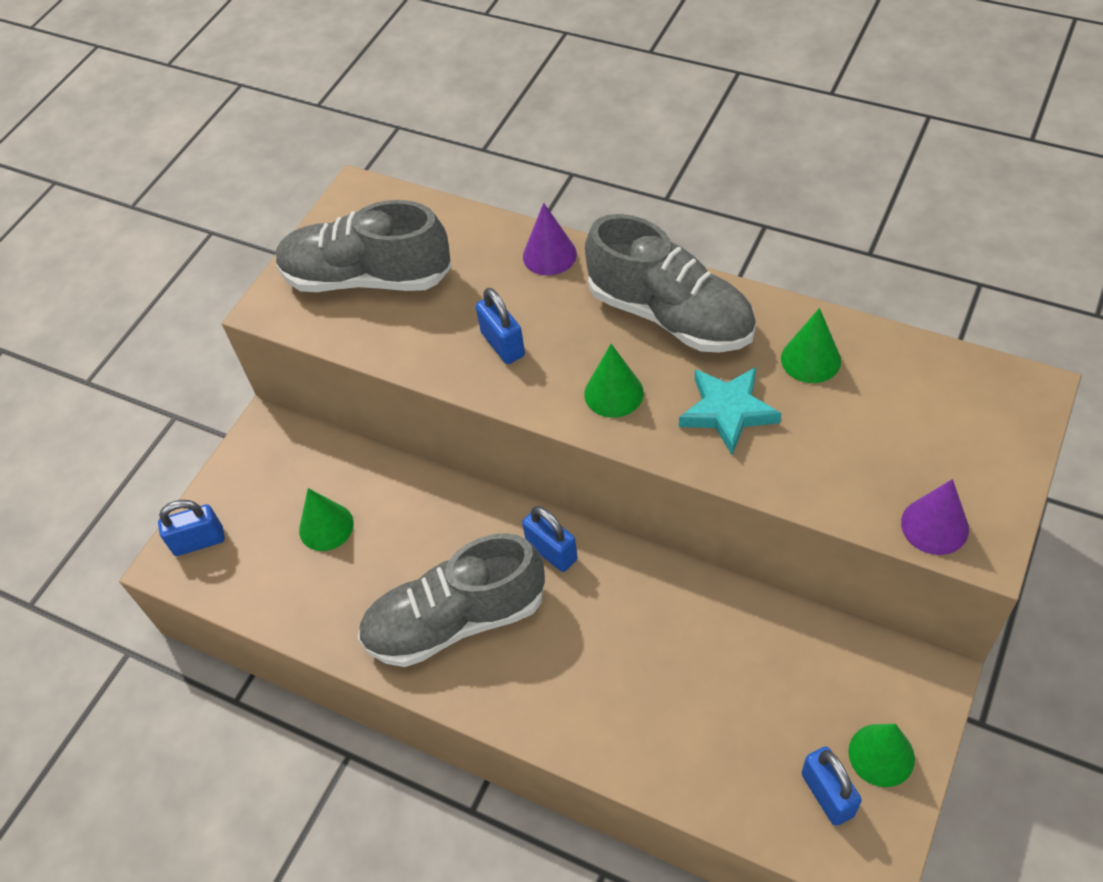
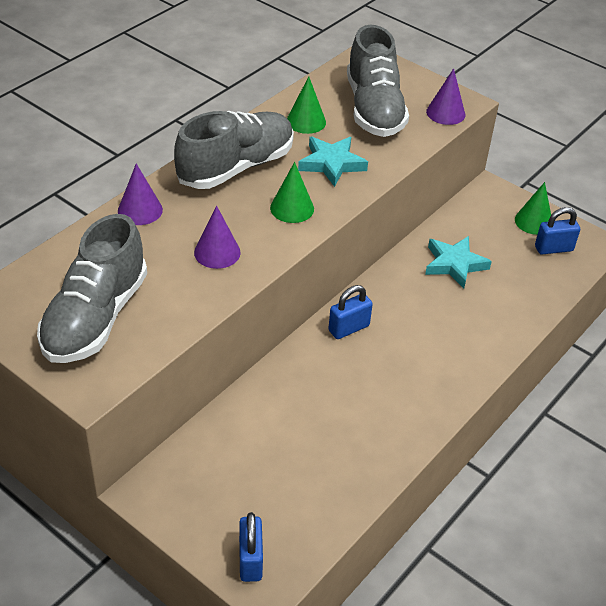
camera: 85 degrees left, 10 degrees down
green cone [299,488,354,551] -> none
grey shoe [358,533,545,667] -> grey shoe moved to [347,25,409,137]
blue padlock [476,288,525,364] -> purple cone [194,205,241,269]
none -> turquoise star [425,236,492,289]

